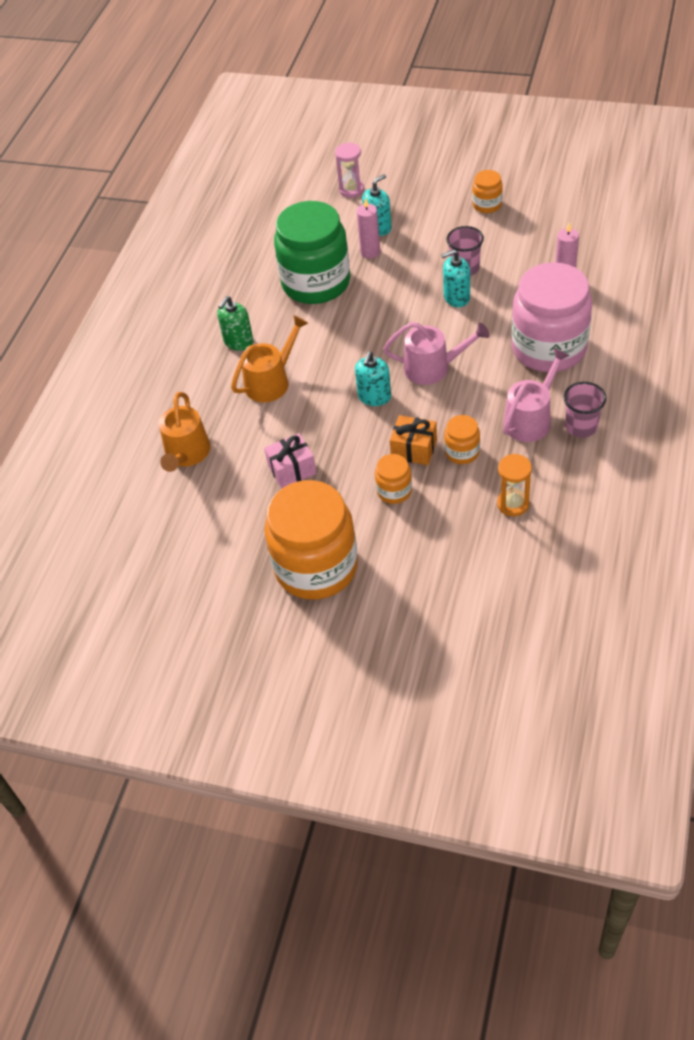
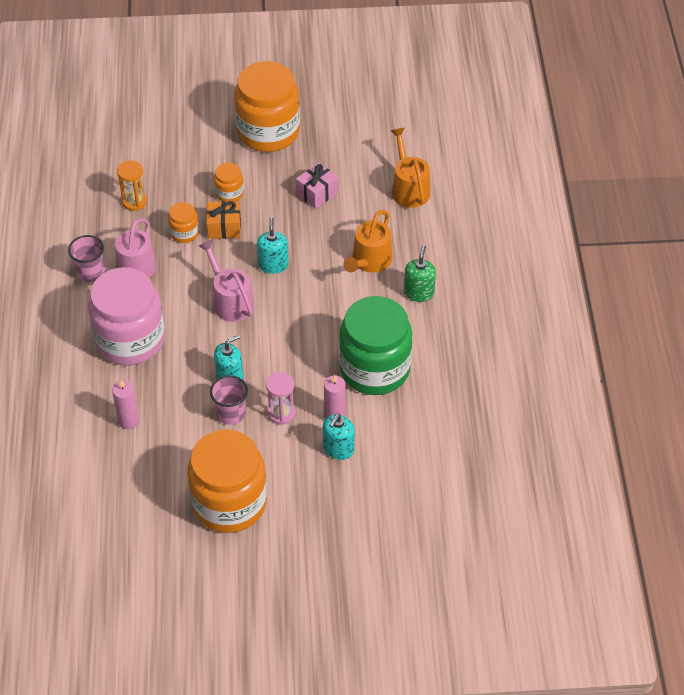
camera: 155 degrees right, 0 degrees up
pink hourglass [335,142,364,198] -> pink hourglass moved to [266,372,296,425]
pink watering can [383,322,490,385] -> pink watering can turned 75 degrees clockwise [199,240,254,322]
orange jar [472,170,503,213] -> orange jar [187,429,267,533], size x2.28

